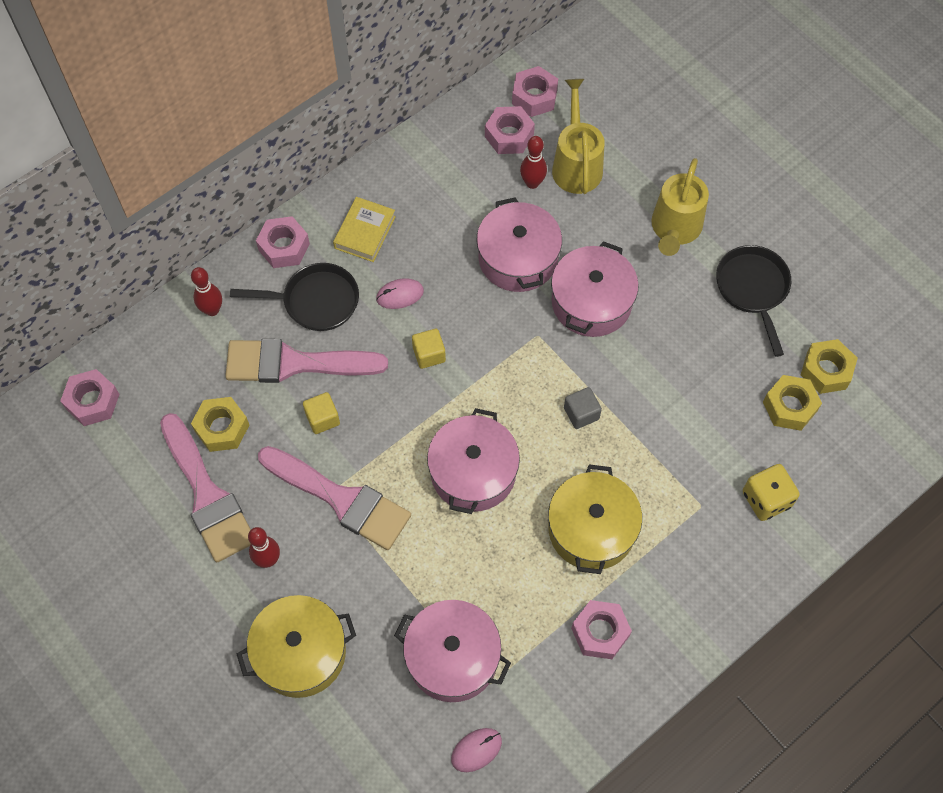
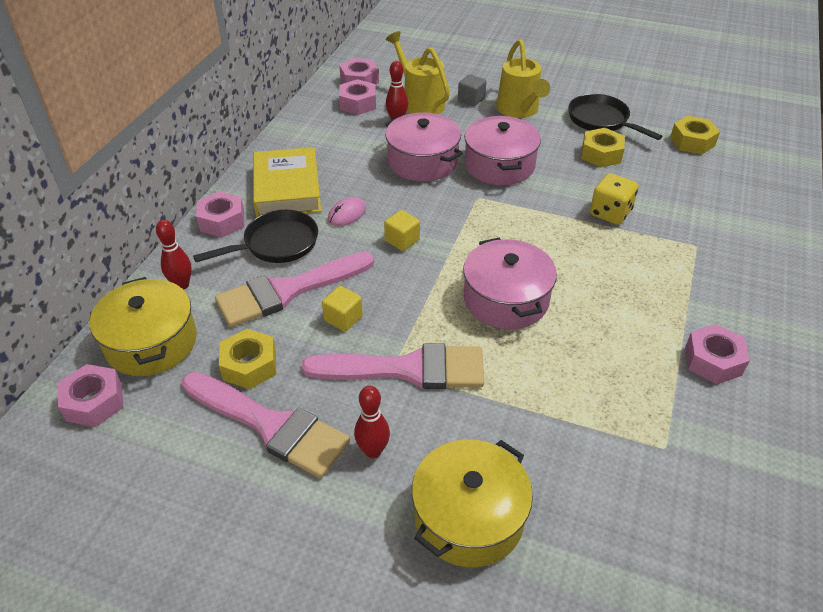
camera: 30 degrees left, 20 degrees down
yellow book [333,197,396,262] -> yellow book [253,147,321,217], size x1.58
pink pot [394,600,511,702] -> none
pink mouse [451,728,502,772] -> none
yellow pot [548,464,642,574] -> yellow pot moved to [90,277,197,376]
grey cube [564,387,602,429] -> grey cube moved to [458,74,486,106]
yellow dice [743,464,800,521] -> yellow dice moved to [590,173,638,225]
yellow nut [763,375,822,431] -> yellow nut moved to [581,128,625,167]

